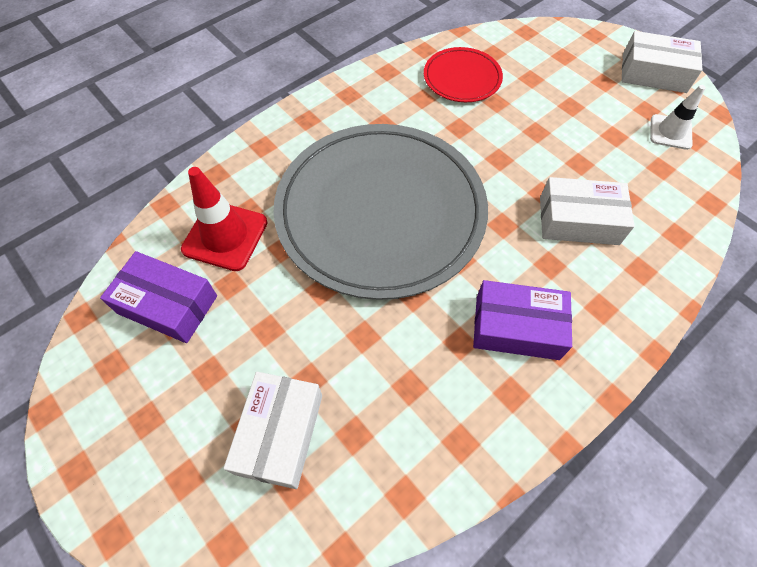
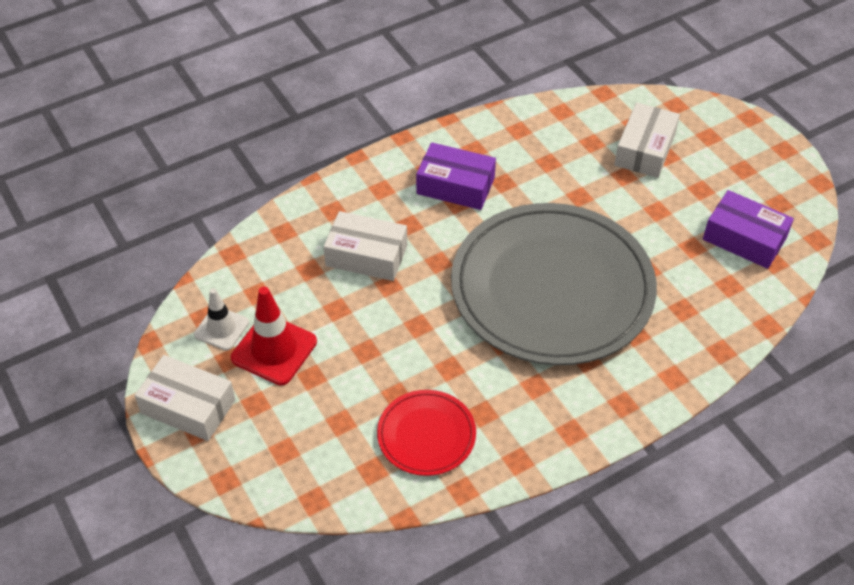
camera: 170 degrees left, 10 degrees down
red traffic cone [181,167,268,271] -> red traffic cone moved to [231,287,317,385]

